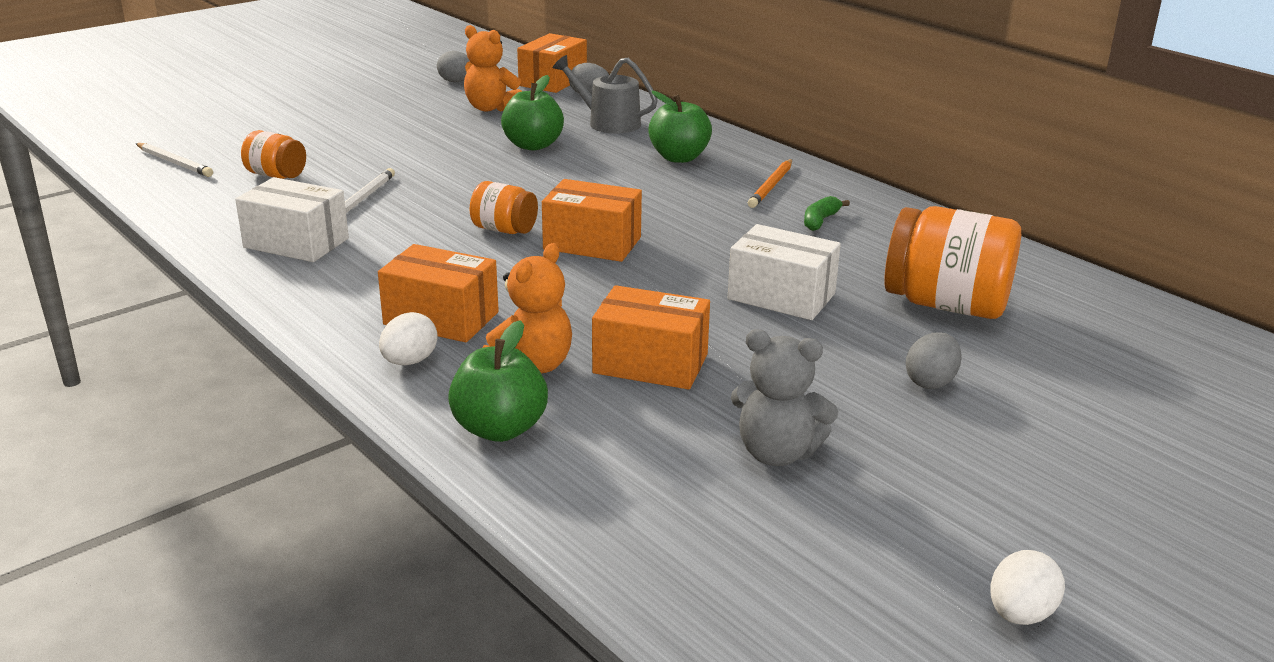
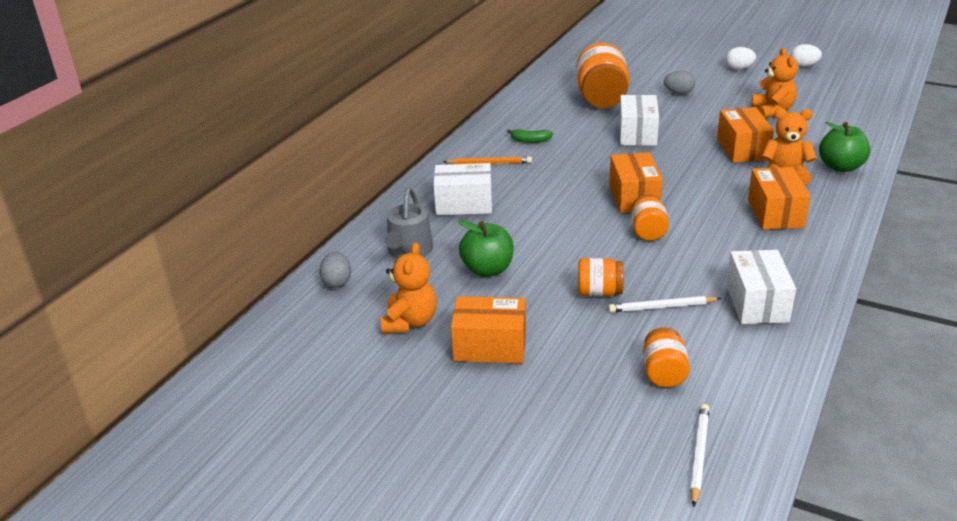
camera: 110 degrees left, 5 degrees up
white egg [379,312,438,365] -> white egg moved to [726,47,756,70]
grey egg [437,51,470,82] -> none
orange box [517,33,587,93] -> orange box moved to [451,296,526,364]
green apple [648,91,712,163] -> white box [433,163,492,215]
grey teddy bear [731,329,838,466] -> orange teddy bear [752,48,798,118]
none -> orange jar [578,258,624,296]

